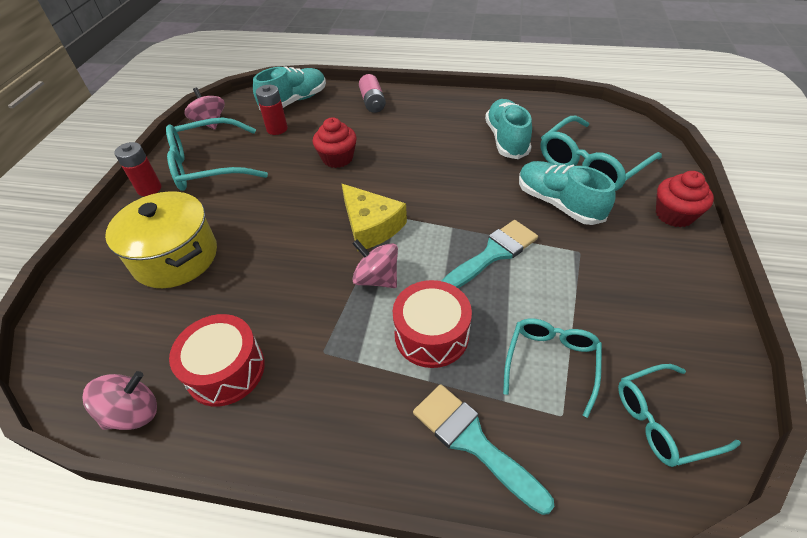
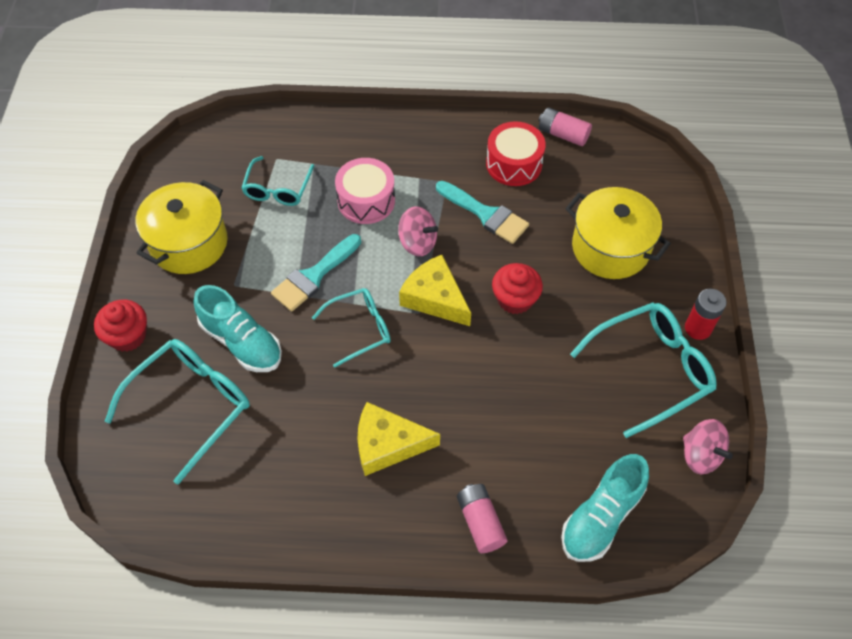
camera: 170 degrees right, 10 degrees up
pink spinning top [83,371,157,430] -> pink battery [538,107,592,146]
red battery [256,85,288,135] -> none
red cupcake [313,117,357,168] -> red cupcake moved to [492,263,543,314]
red drum [393,280,472,368] -> pink drum [335,158,395,224]
turquoise brush [413,384,554,515] -> turquoise brush moved to [436,181,529,244]
turquoise shoe [485,99,532,159] -> none
turquoise glasses [618,364,741,467] -> turquoise glasses moved to [312,288,390,368]
none -> yellow pot [135,180,228,274]
none -> yellow cheese [357,402,440,476]

